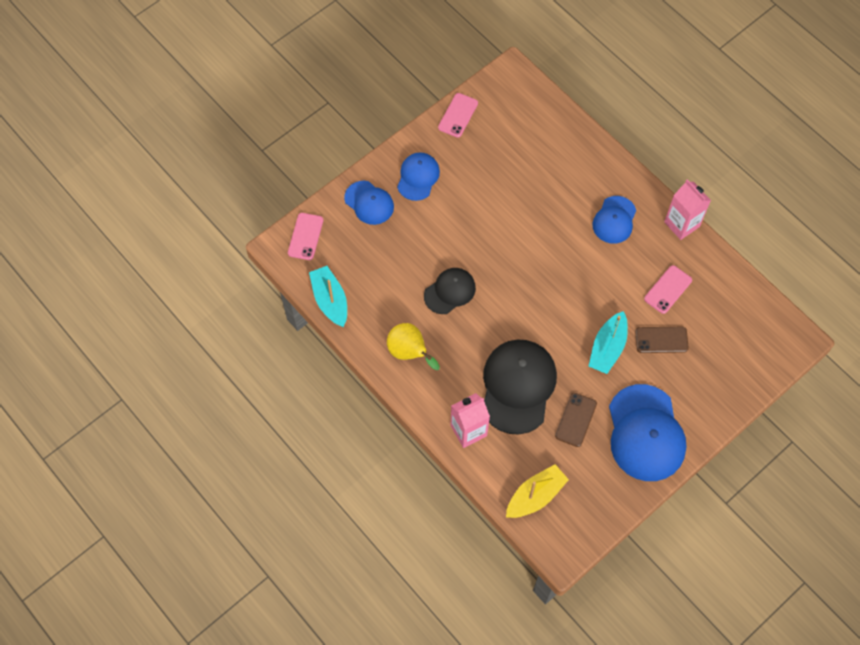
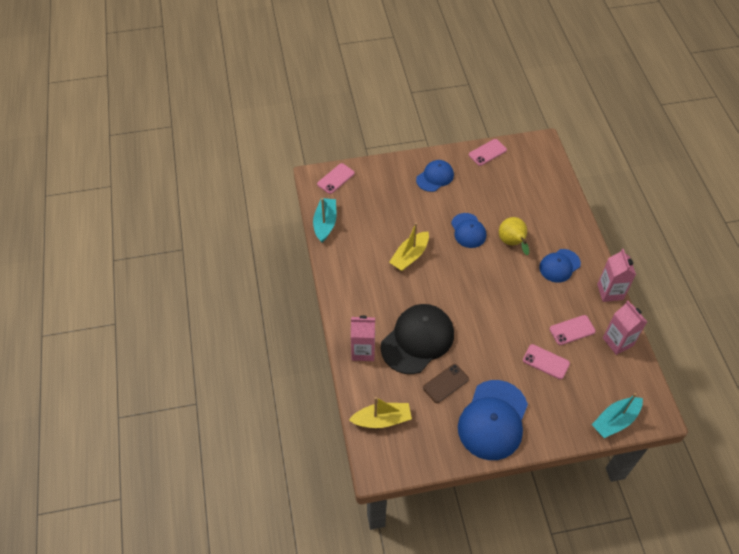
camera: 30 degrees right, 10 degrees down
blue cap [344,181,394,225] -> blue cap moved to [451,213,486,248]
yellow pear [387,323,440,370] -> yellow pear moved to [499,217,529,255]
black cap [424,268,476,314] -> yellow boat [389,223,429,271]
turquoise boat [589,311,628,374] -> turquoise boat moved to [592,393,643,438]
brown phone [635,327,689,353] -> pink phone [523,344,570,380]
none -> pink carton [603,301,647,355]

